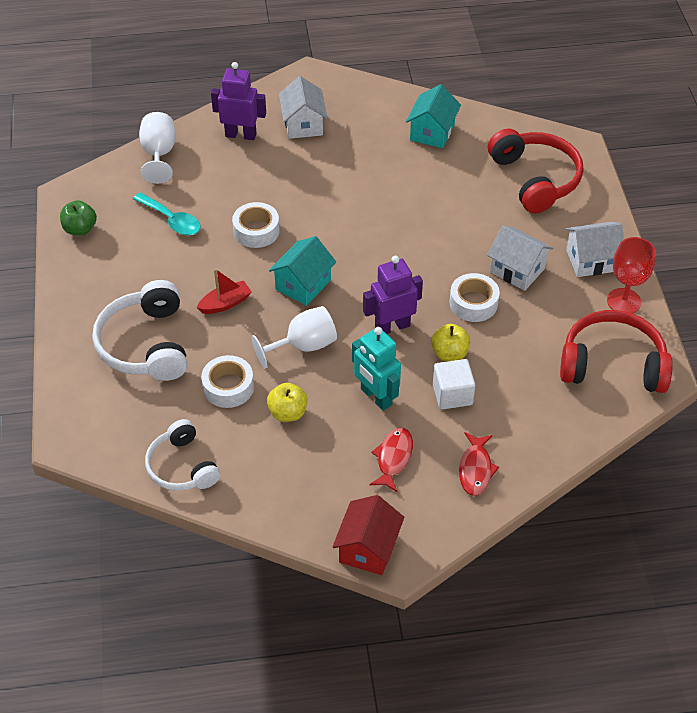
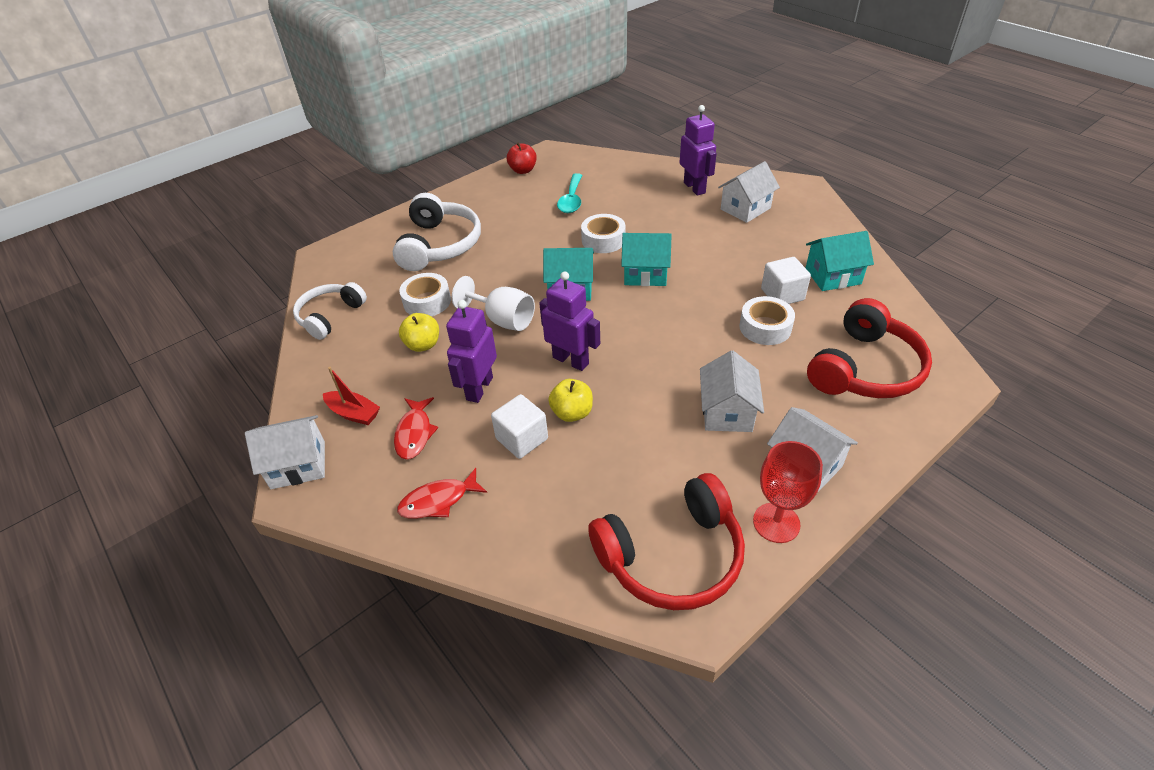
camera: 60 degrees right, 5 degrees down
green apple [60,200,97,236] -> red apple [507,142,537,174]
white headphones [92,280,187,381] -> white headphones turned 135 degrees clockwise [393,193,481,271]
white goblet [139,112,176,184] -> none
red boat [197,269,252,314] -> red boat moved to [323,367,380,425]
red house [332,495,404,575] -> white house [245,415,325,489]
turquoise robot [352,327,401,411] -> purple robot [446,300,497,403]
red fish [370,428,413,492] -> red fish turned 105 degrees clockwise [394,397,438,460]
white tape [450,273,500,322] -> white tape moved to [739,296,795,345]
red headphones [560,310,673,393] -> red headphones turned 90 degrees clockwise [588,473,745,610]
none -> turquoise house [621,233,672,286]
none -> white cube [761,257,811,304]

